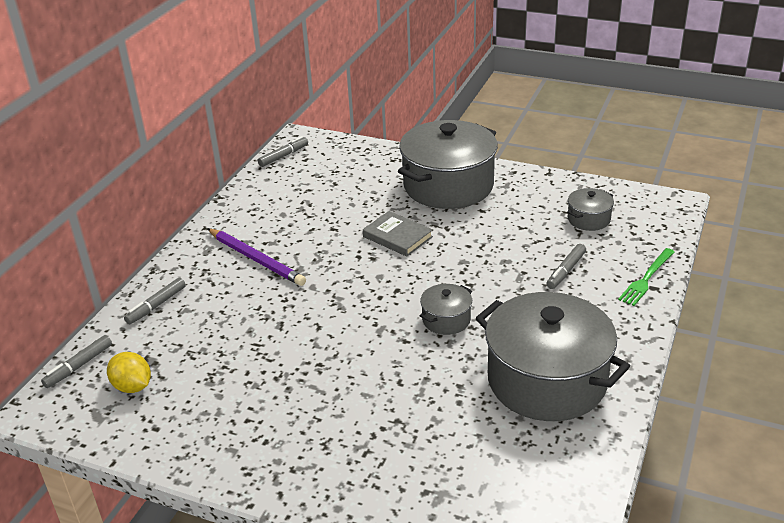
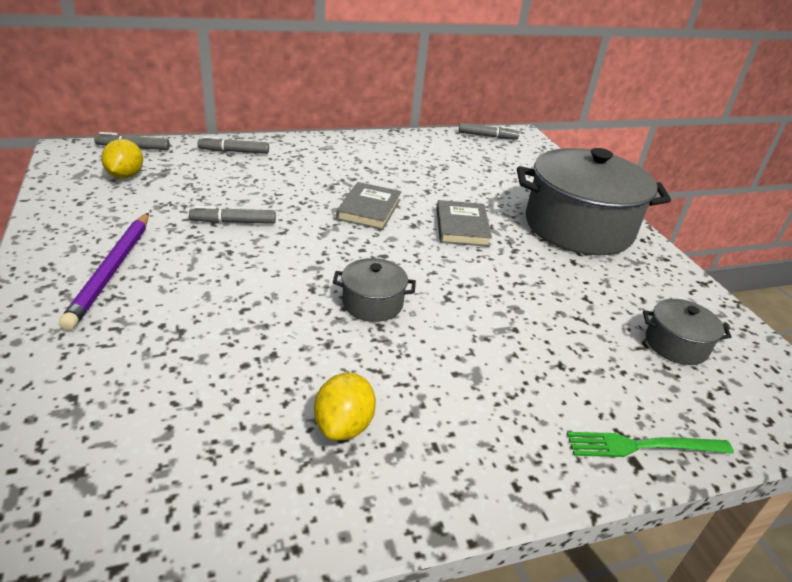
camera: 45 degrees right, 0 degrees up
purple pencil [207,228,306,286] -> purple pencil moved to [59,213,149,330]
grey pot [476,292,630,421] -> yellow lemon [314,373,376,440]
grey marker [546,244,586,289] -> grey marker moved to [189,206,276,224]
none -> grey book [336,182,401,230]

